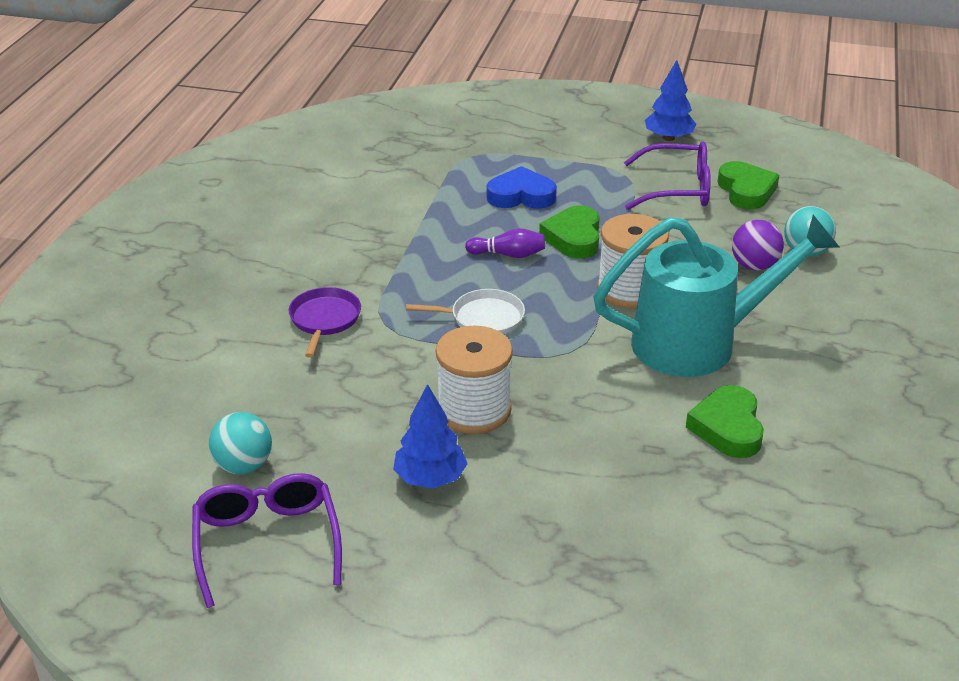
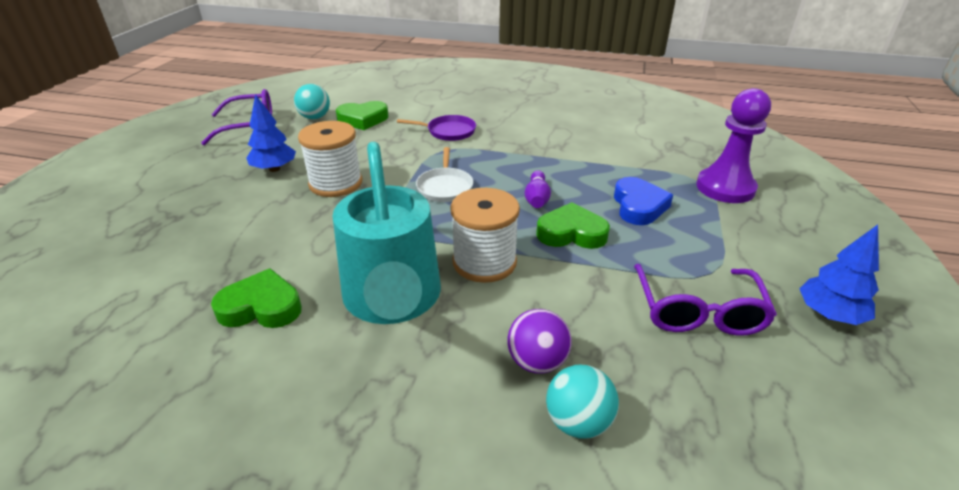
camera: 90 degrees right, 0 degrees up
green heart [717,161,779,209] -> green heart moved to [336,101,389,130]
none -> purple pawn [696,88,771,203]

